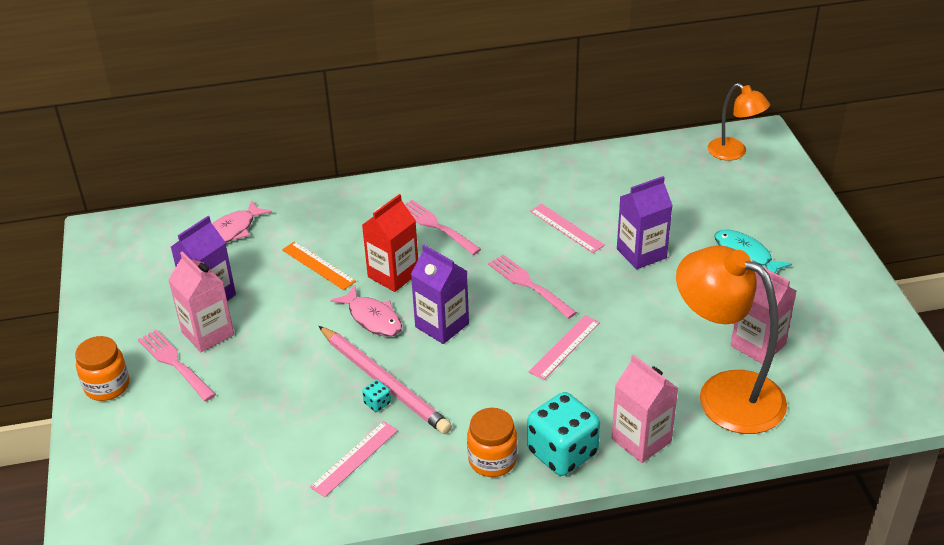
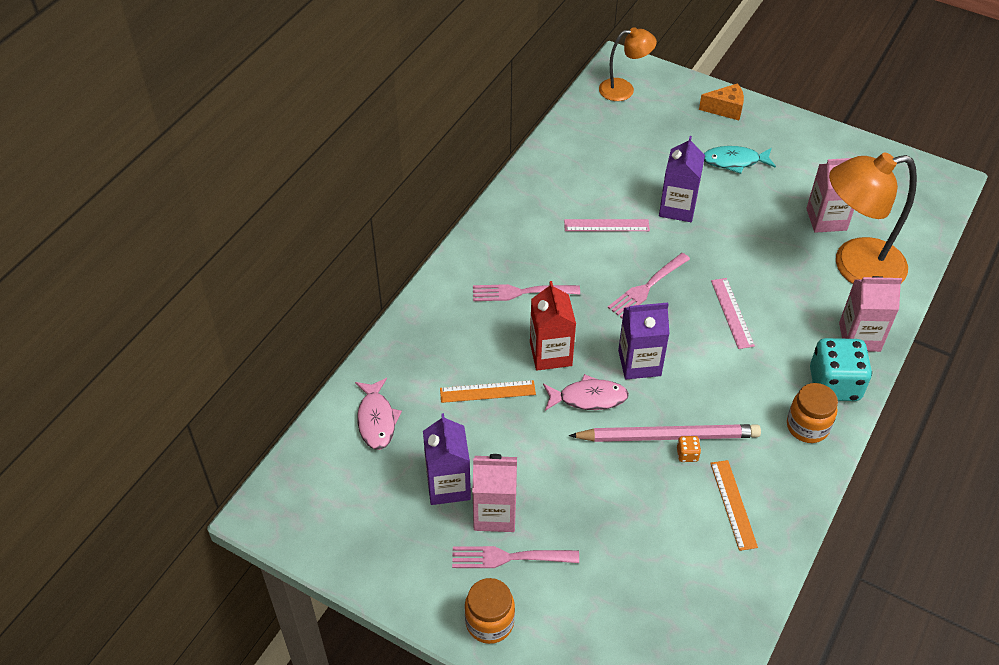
camera: 50 degrees left, 10 degrees up
pink ruler [310,421,398,497] -> orange ruler [710,460,758,551]
turquoise dice [362,380,391,412] -> orange dice [677,436,701,462]
pink fork [488,255,577,319] -> pink fork turned 45 degrees counterclockwise [608,253,690,318]
none -> orange cheese [699,83,744,120]

